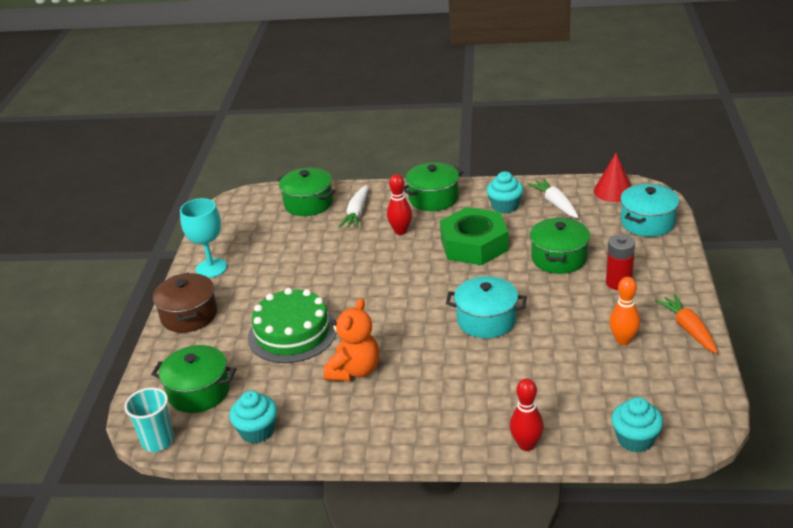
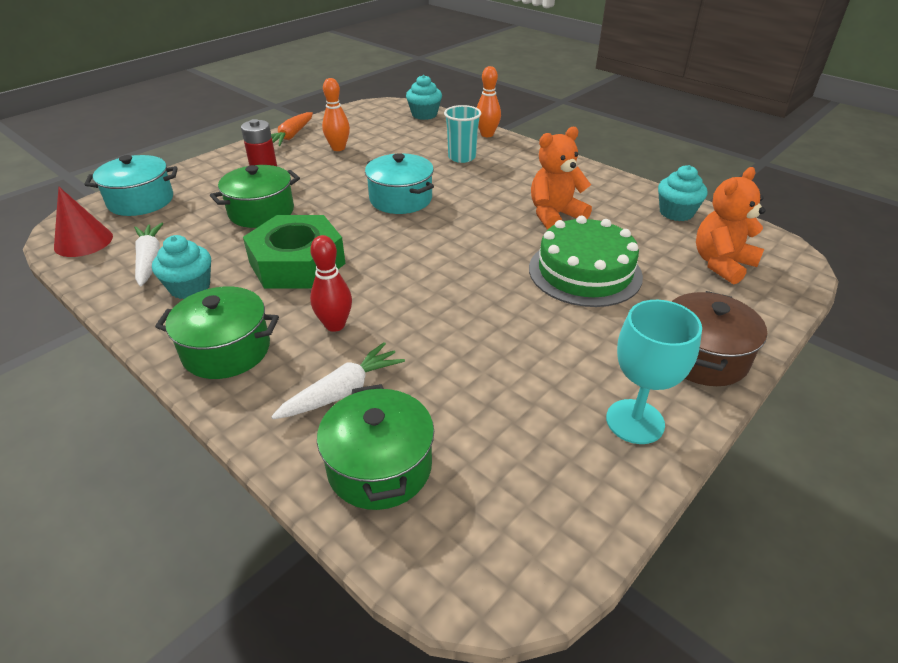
camera: 145 degrees left, 5 degrees up
turquoise cup [124,387,174,452] -> turquoise cup moved to [444,105,481,163]
green pot [151,345,236,413] -> orange teddy bear [696,167,765,284]
red bowling pin [510,379,544,451] -> orange bowling pin [477,66,501,137]
white carrot [528,178,578,218] -> white carrot turned 150 degrees clockwise [134,222,164,286]

